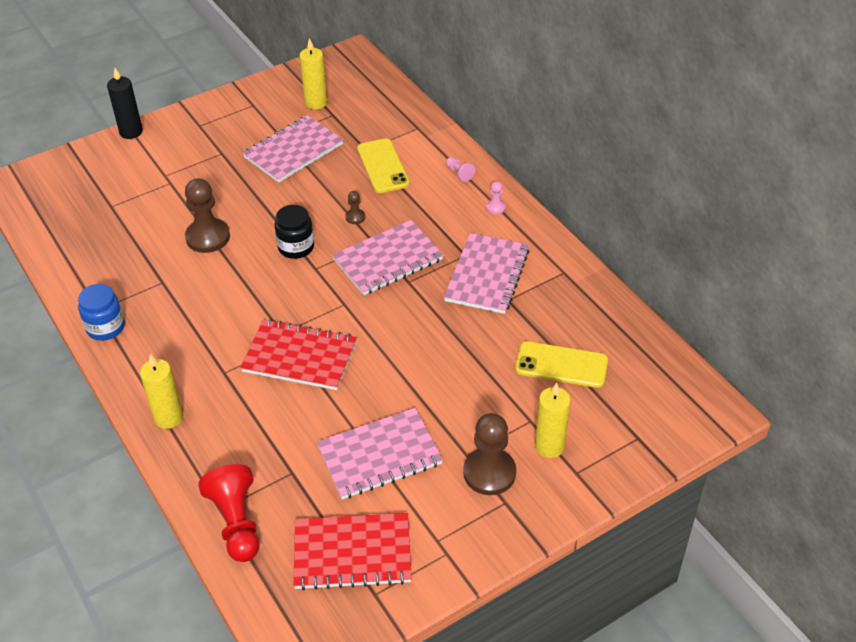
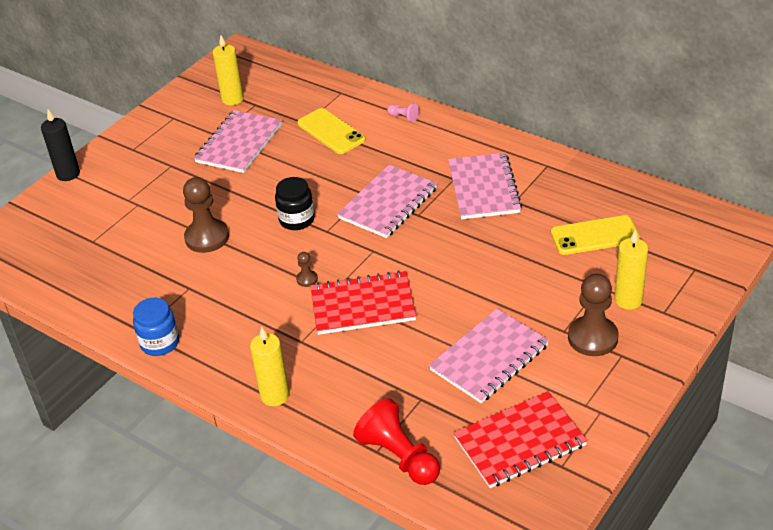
camera: 20 degrees left, 5 degrees down
brown pawn [345,191,365,224] -> brown pawn moved to [296,252,318,287]
pink pawn [486,181,506,215] -> none

